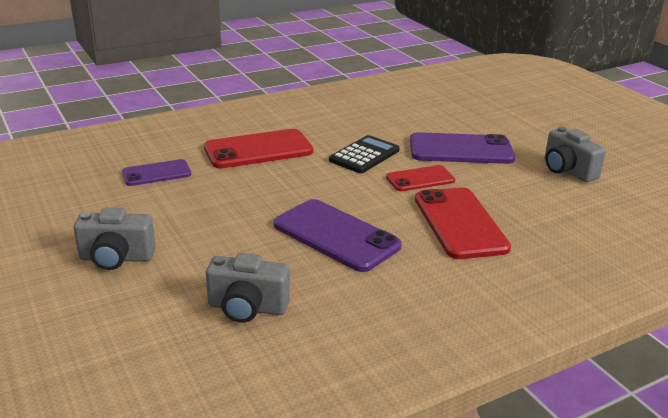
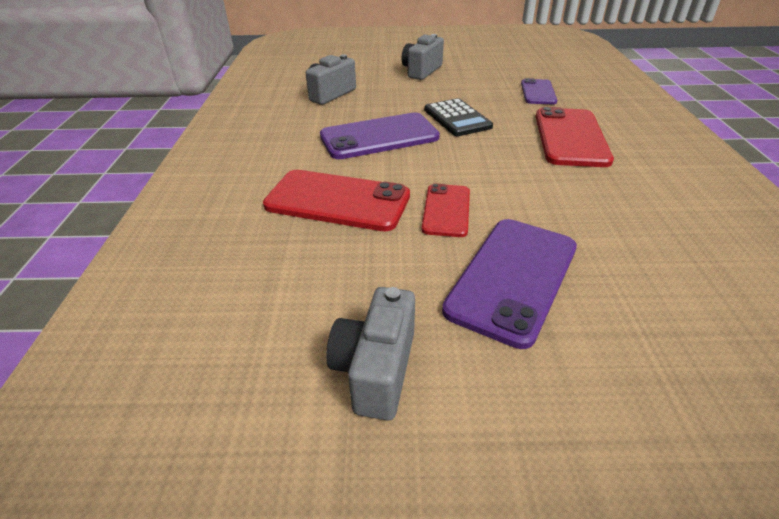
camera: 120 degrees right, 10 degrees up
black calculator [329,135,400,173] -> black calculator moved to [424,98,493,136]
grey camera [544,127,606,182] -> grey camera turned 75 degrees counterclockwise [326,287,415,421]

